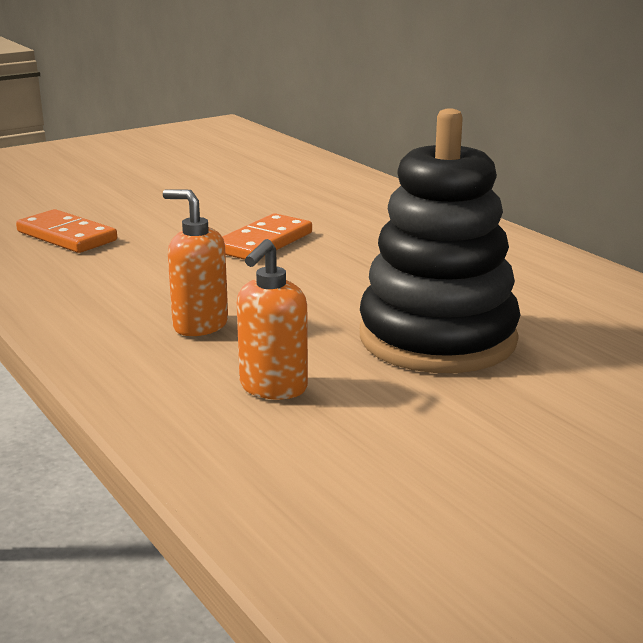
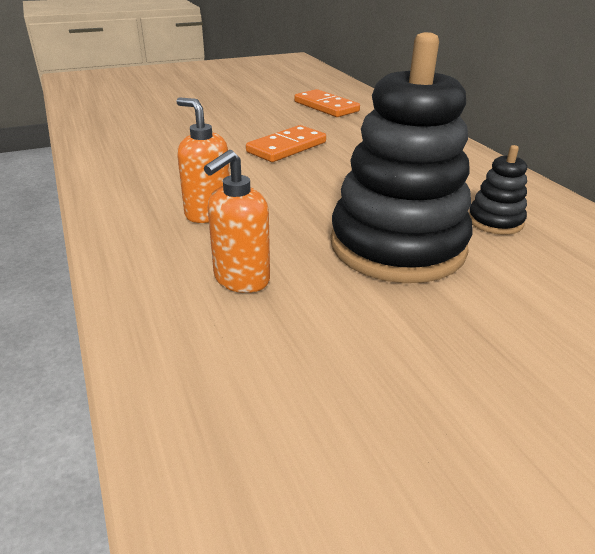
camera: 10 degrees right, 10 degrees up
orange domino [16,209,117,253] -> orange domino moved to [294,89,360,117]
none -> black stacking toy [469,145,527,235]

